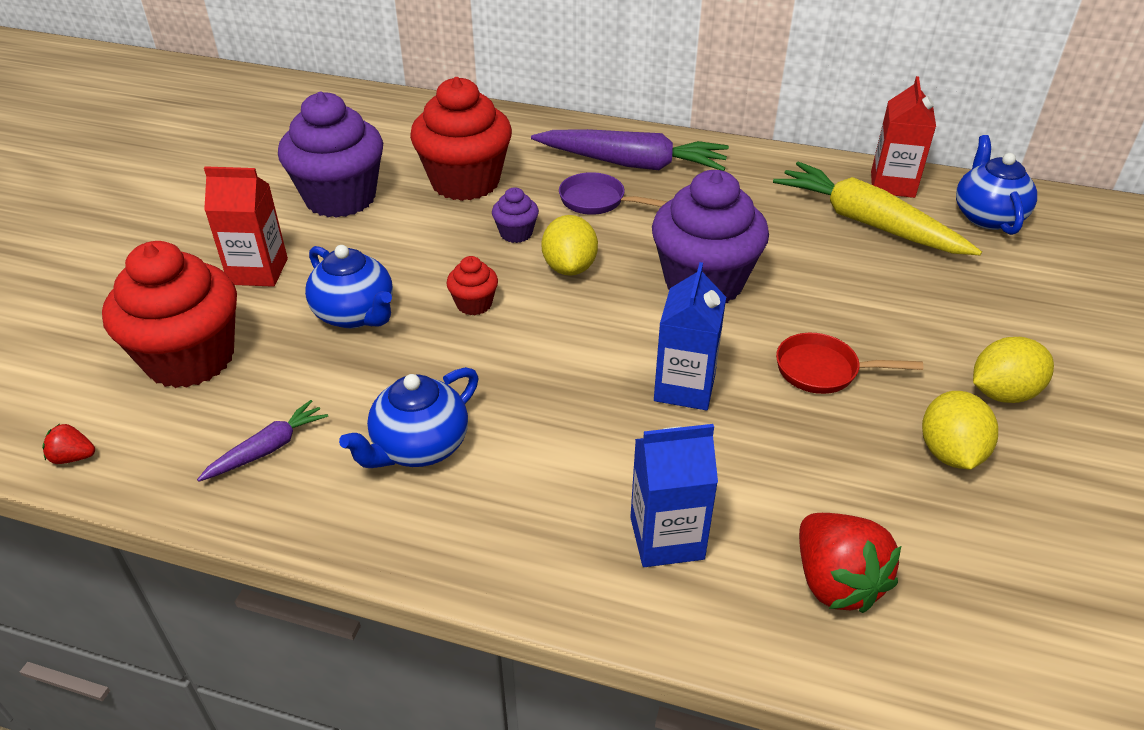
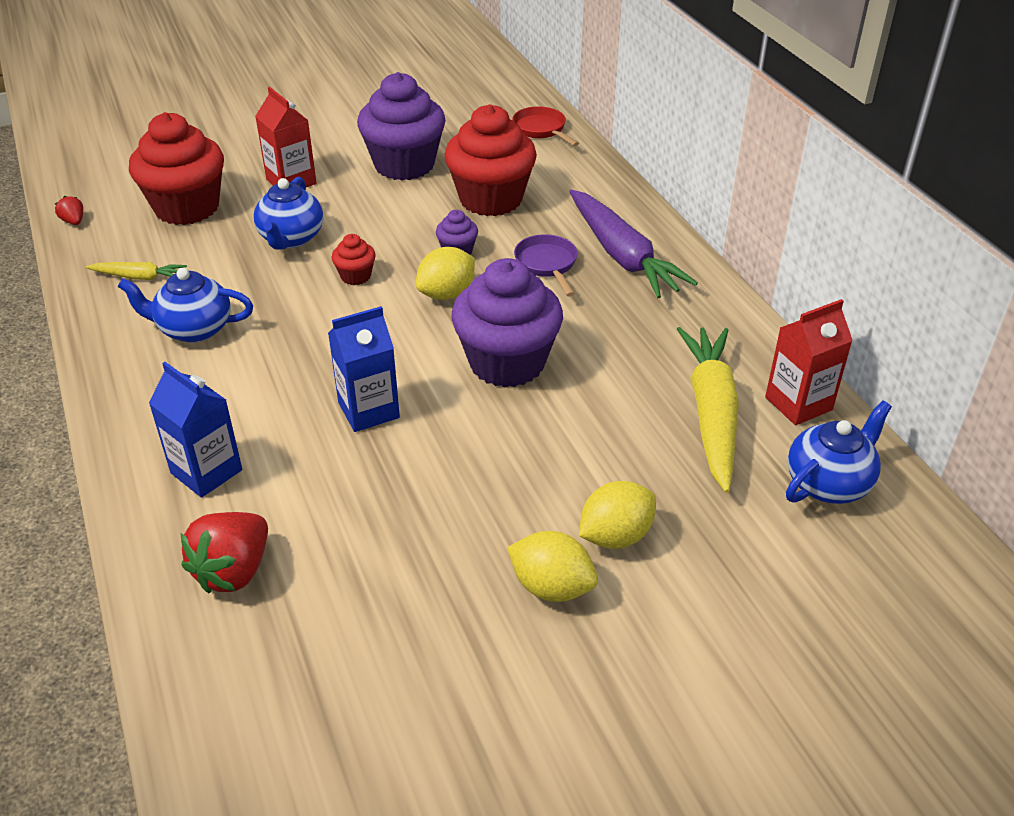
camera: 50 degrees right, 0 degrees up
purple carrot [197,400,328,482] -> yellow carrot [86,262,187,280]
red pan [776,333,923,394] -> red pan moved to [512,106,579,146]
yellow lemon [922,391,998,469] -> yellow lemon moved to [579,481,656,549]

